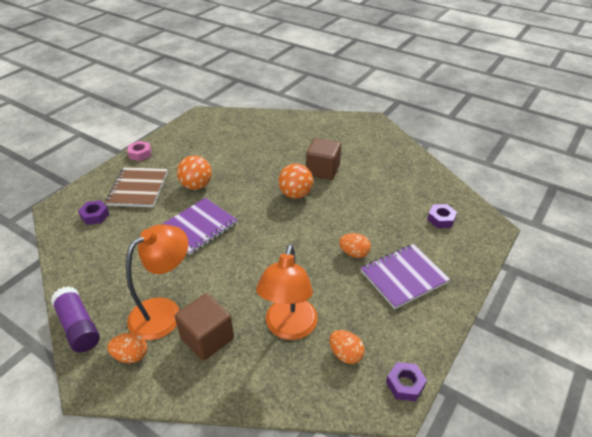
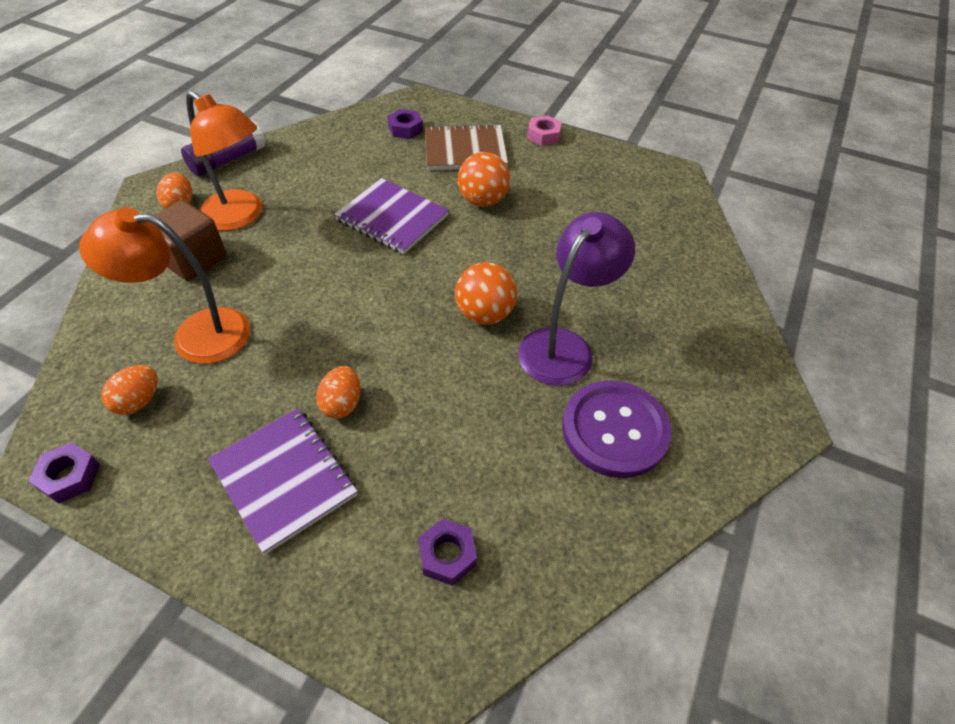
camera: 80 degrees right, 10 degrees up
brown cube [306,138,341,180] -> purple lamp [518,212,635,386]
none -> purple button [562,380,672,478]

